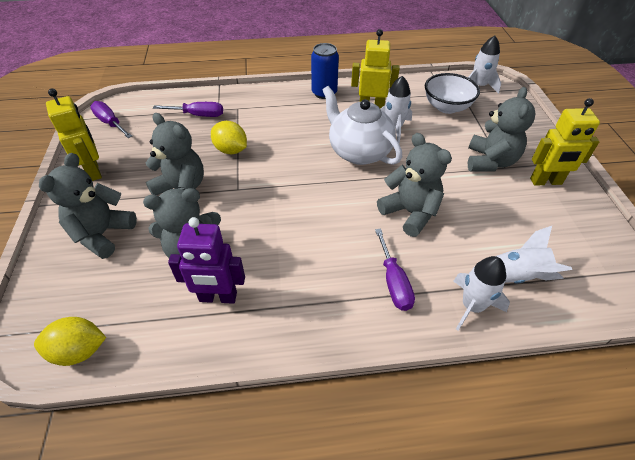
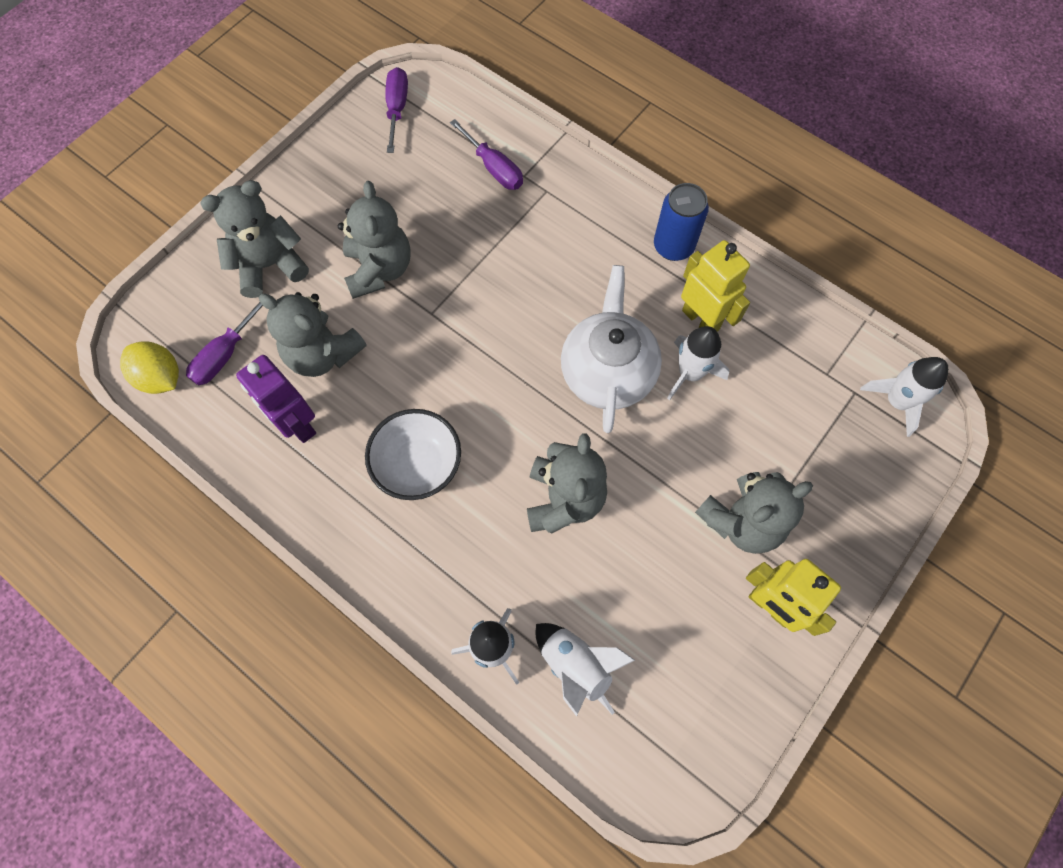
camera: 45 degrees right, 20 degrees up
yellow robot [46,89,102,181] -> none
yellow lemon [211,121,247,154] -> none
purple screwdriver [375,229,415,311] -> purple screwdriver moved to [186,302,263,385]
white bowl [425,73,480,114] -> white bowl moved to [365,409,461,500]

